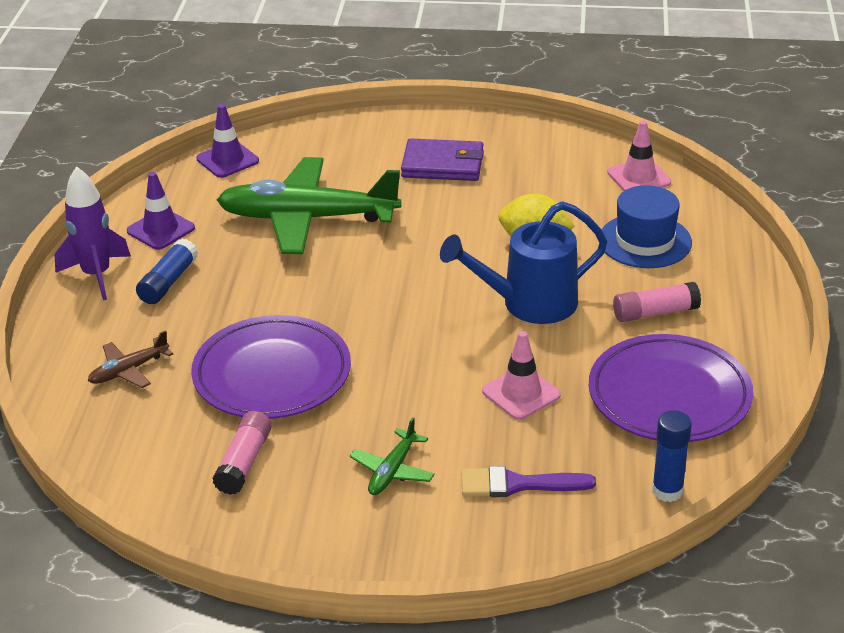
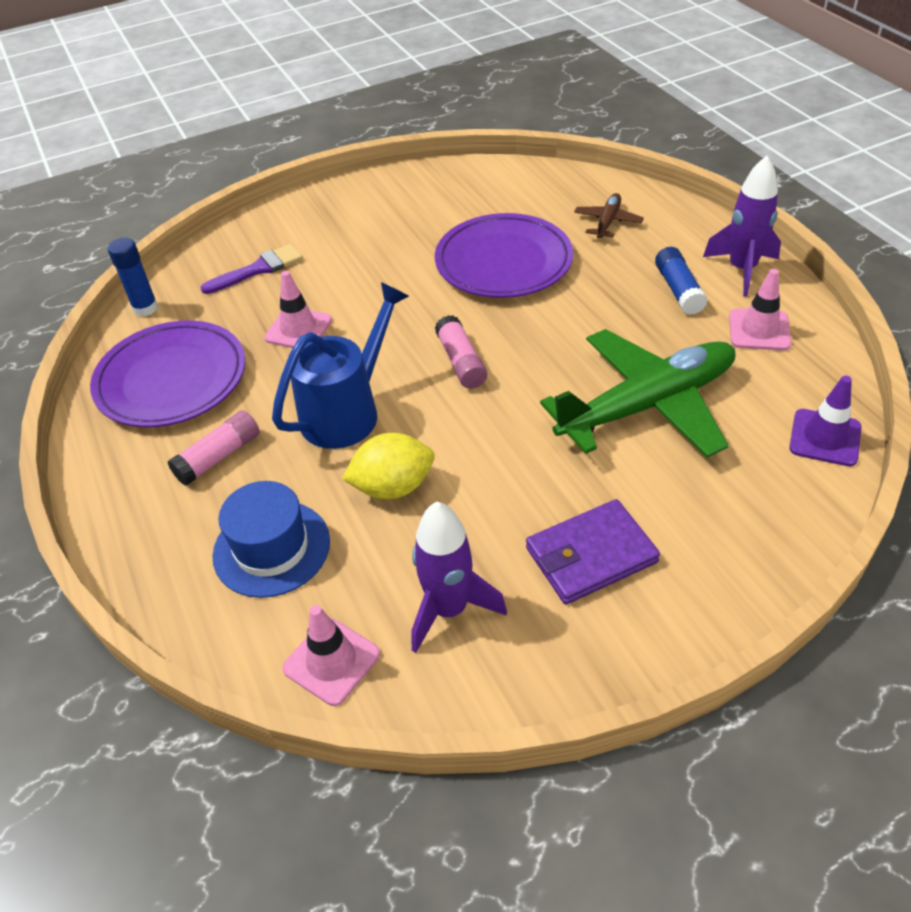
camera: 150 degrees right, 10 degrees up
purple traffic cone [127,172,195,250] -> pink traffic cone [729,269,791,350]
pink glue stick [212,411,272,495] -> pink glue stick moved to [435,315,487,389]
green plane [350,417,434,495] -> none
none -> purple rocket [411,502,507,653]

